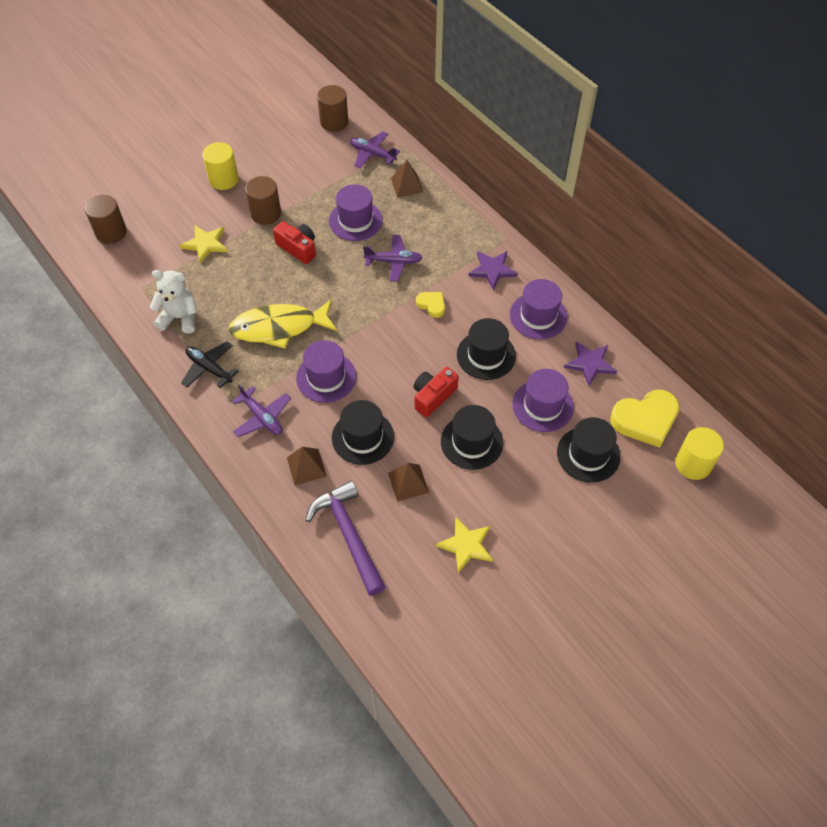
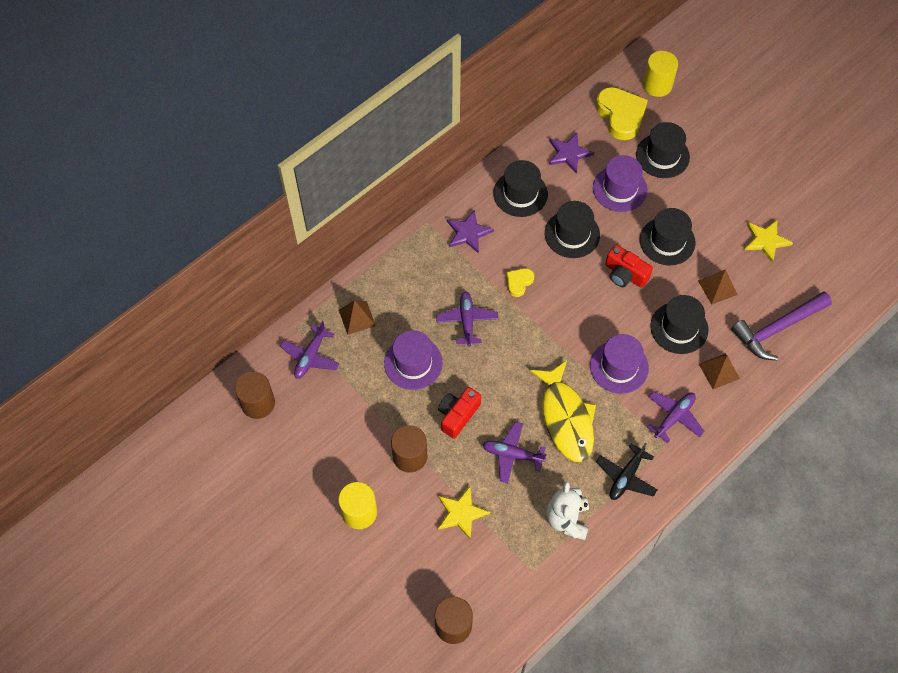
camera: 95 degrees left, 5 degrees up
purple hat [510,279,567,339] -> black hat [493,160,548,217]
none -> purple plane [482,422,547,483]

